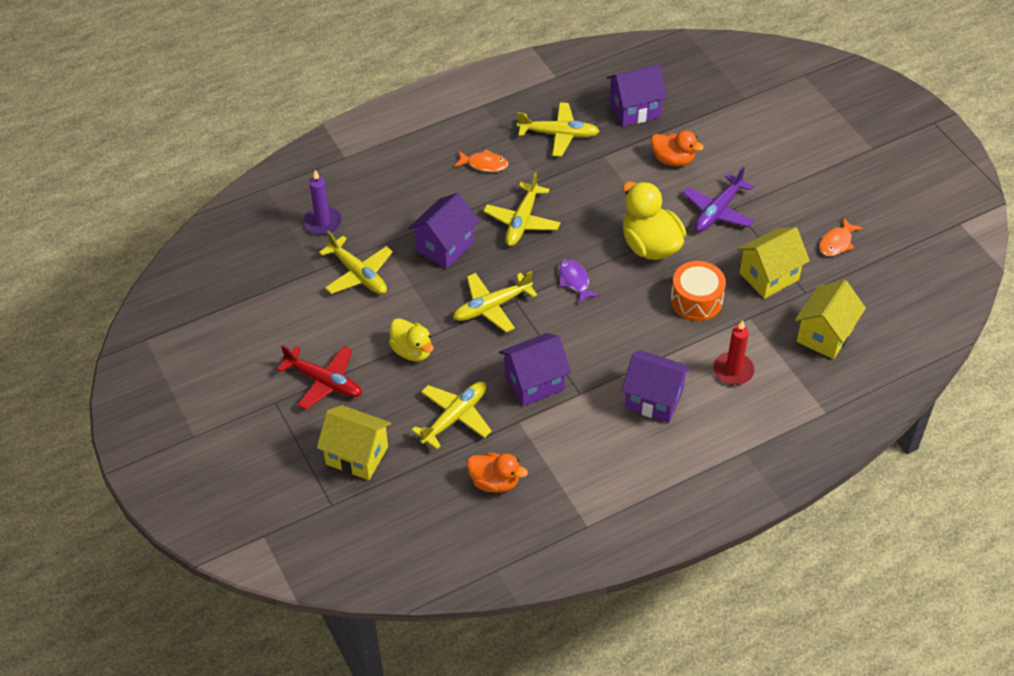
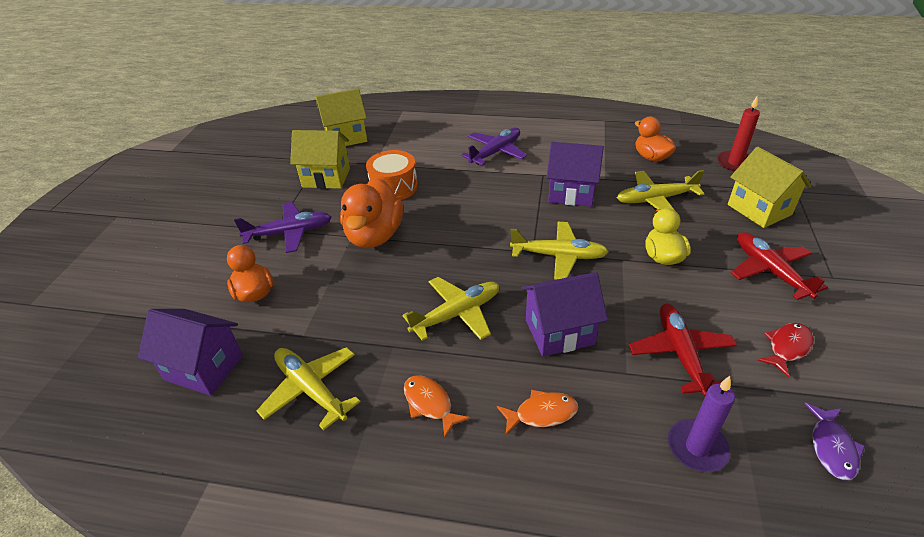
camera: 140 degrees left, 10 degrees down
yellow plane [319,231,393,294] -> red plane [629,304,737,397]
purple fish [558,259,600,304] -> purple fish moved to [805,403,865,480]
purple house [621,350,691,423] -> purple plane [461,128,527,166]
yellow duck [623,181,686,260] -> orange duck [340,178,403,248]
red candle [713,320,755,385] -> red candle moved to [717,96,760,171]
orange fish [819,217,863,256] -> orange fish moved to [497,389,578,435]
none -> red fish [757,323,814,378]

